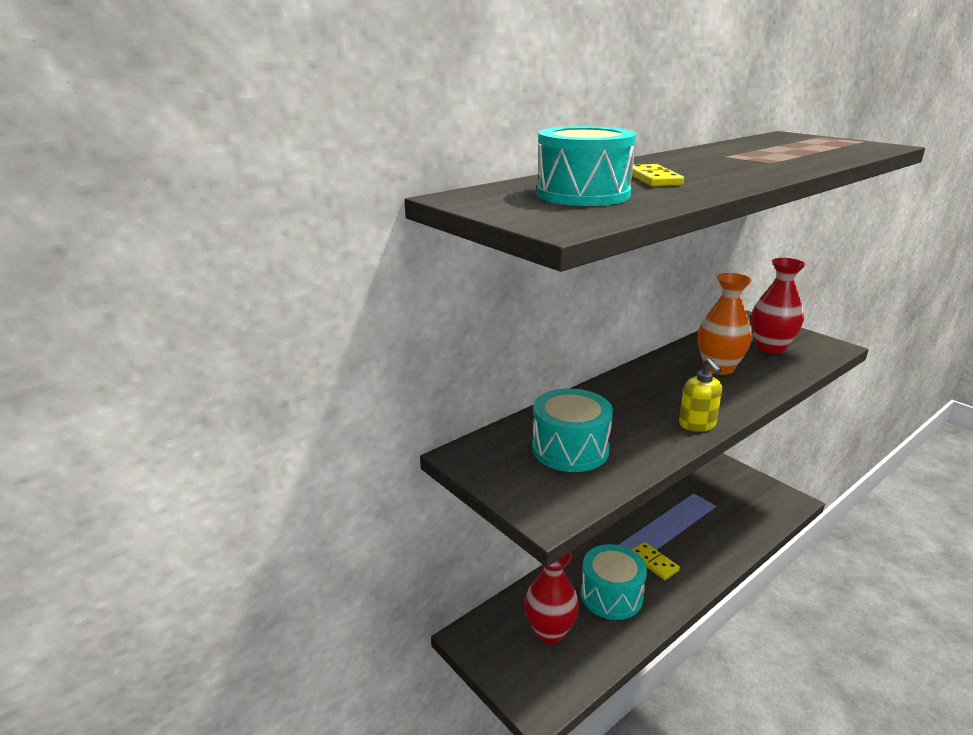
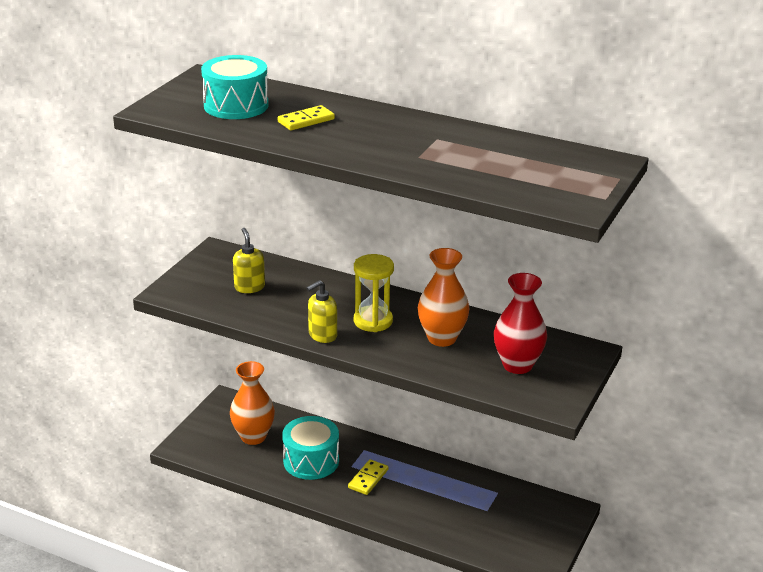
camera: 65 degrees right, 5 degrees up
red vase [524,552,579,644] -> orange vase [230,361,275,445]
turquoise drum [532,388,613,472] -> yellow soap dispenser [233,228,265,293]
none -> yellow hourglass [354,254,394,332]

